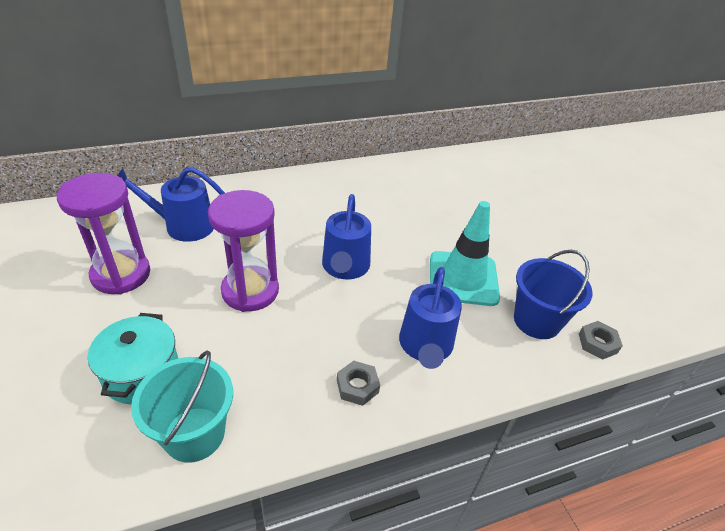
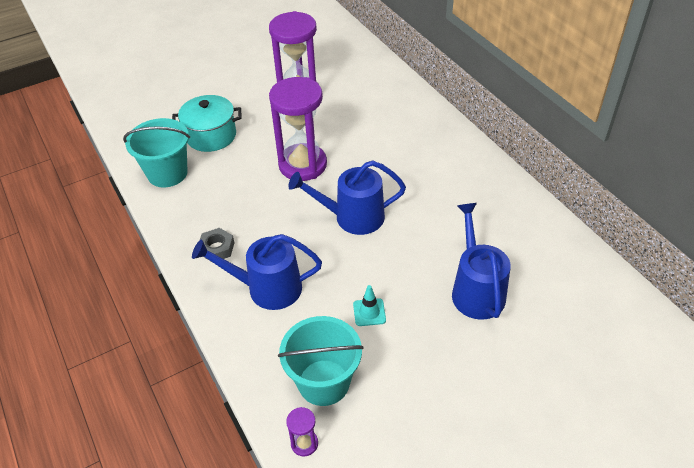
camera: 85 degrees right, 5 degrees up
blue watering can [117,167,225,242] -> blue watering can moved to [452,203,511,320]
turquoise traffic cone [430,201,500,306] -> turquoise traffic cone [353,285,386,326], size x0.41
blue bucket [514,250,593,339] -> turquoise bucket [278,316,363,406]
grey nut [579,321,623,360] -> purple hourglass [286,407,318,457]

